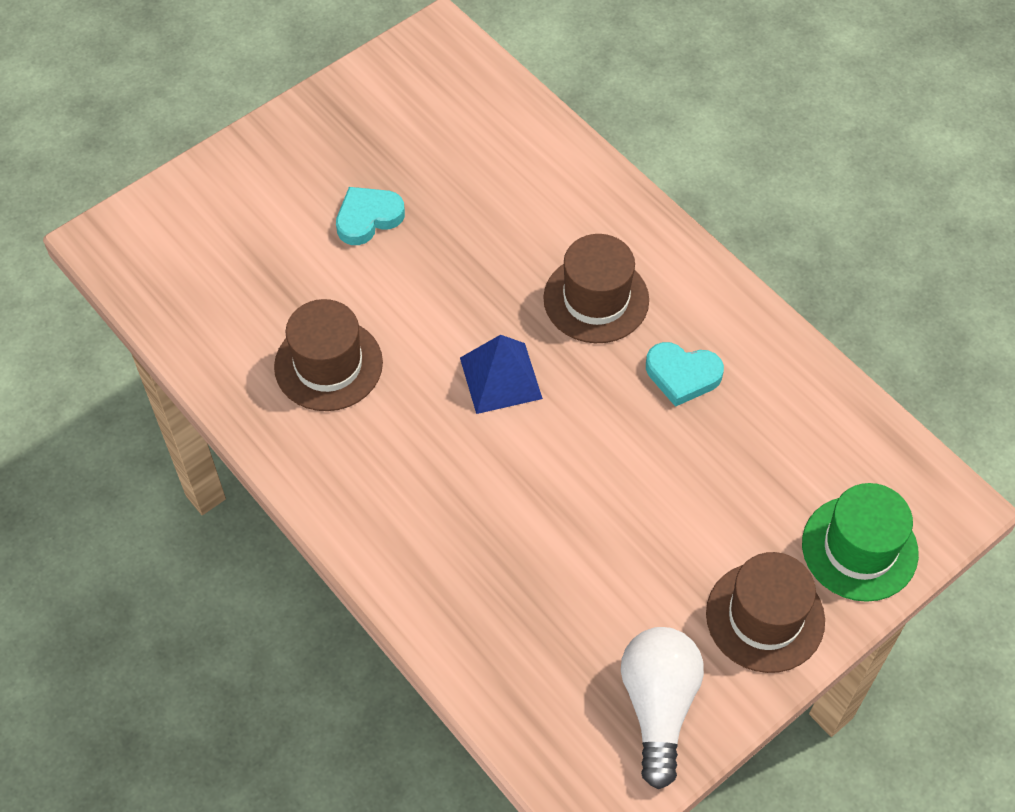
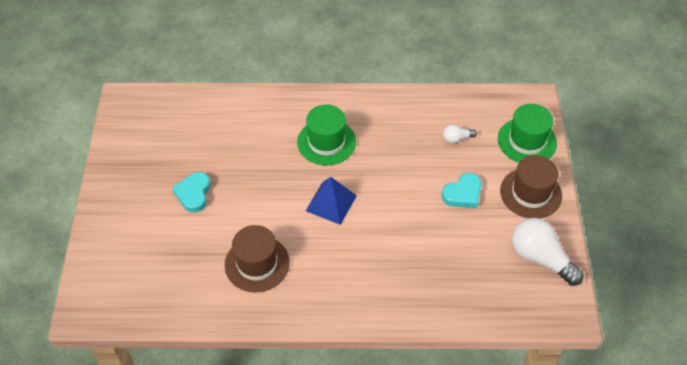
camera: 50 degrees left, 5 degrees down
brown hat [543,234,649,343] -> green hat [297,104,356,166]
turquoise heart [646,342,724,407] -> turquoise heart moved to [441,173,482,208]
none -> white light bulb [443,125,477,143]

